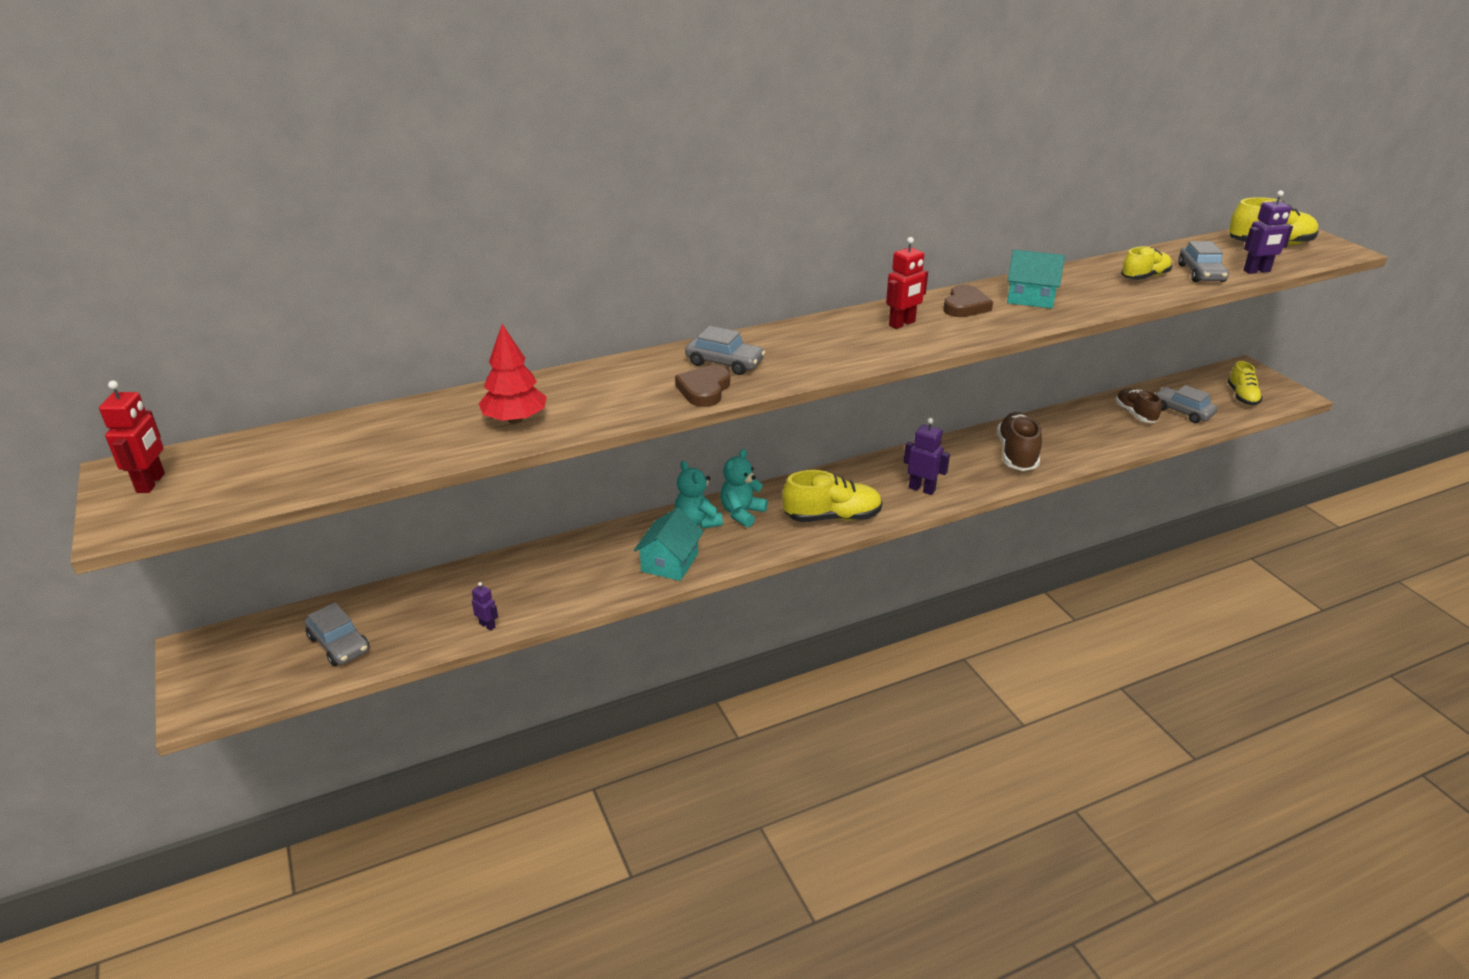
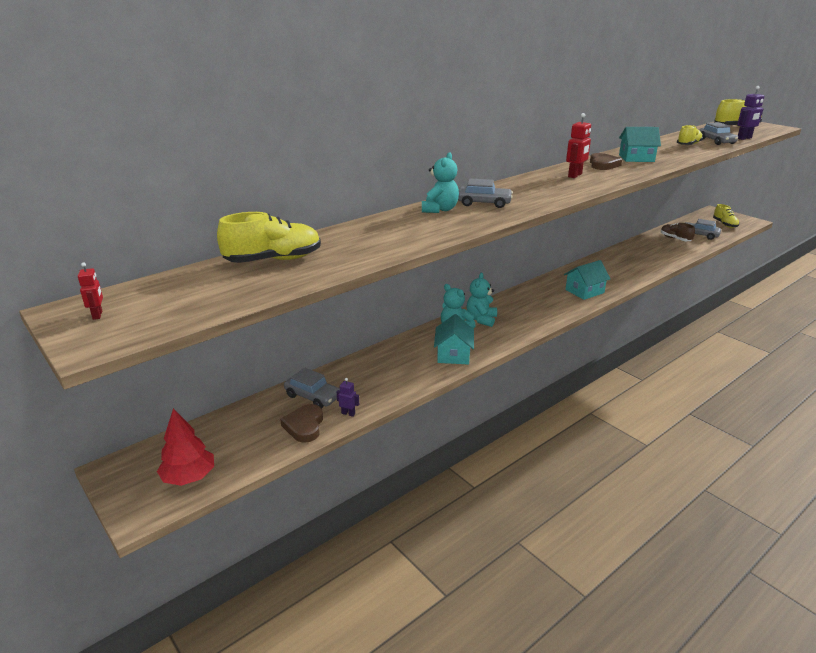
camera: 15 degrees left, 5 degrees down
red robot [99,381,165,493] -> red robot [78,262,103,320], size x0.57
grey car [304,603,370,666] -> grey car moved to [284,368,340,408]
red tree [479,324,547,424] -> red tree moved to [157,408,214,486]
brown heart [675,365,730,407] -> brown heart moved to [280,404,323,443]
yellow shoe [782,470,883,522] -> yellow shoe moved to [217,212,321,263]
purple robot [904,418,950,495] -> turquoise house [564,260,611,300]
brown shoe [997,412,1042,471] -> none
none -> turquoise teddy bear [422,152,459,213]

